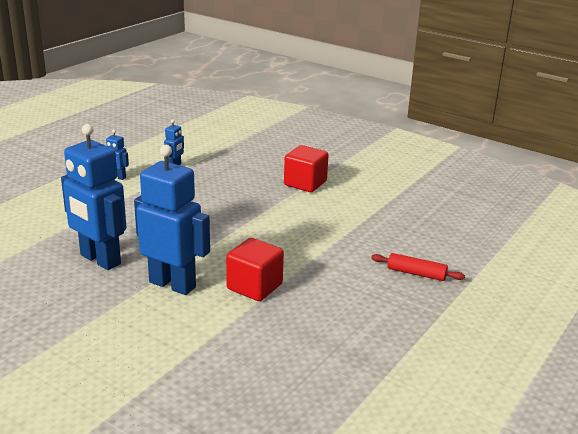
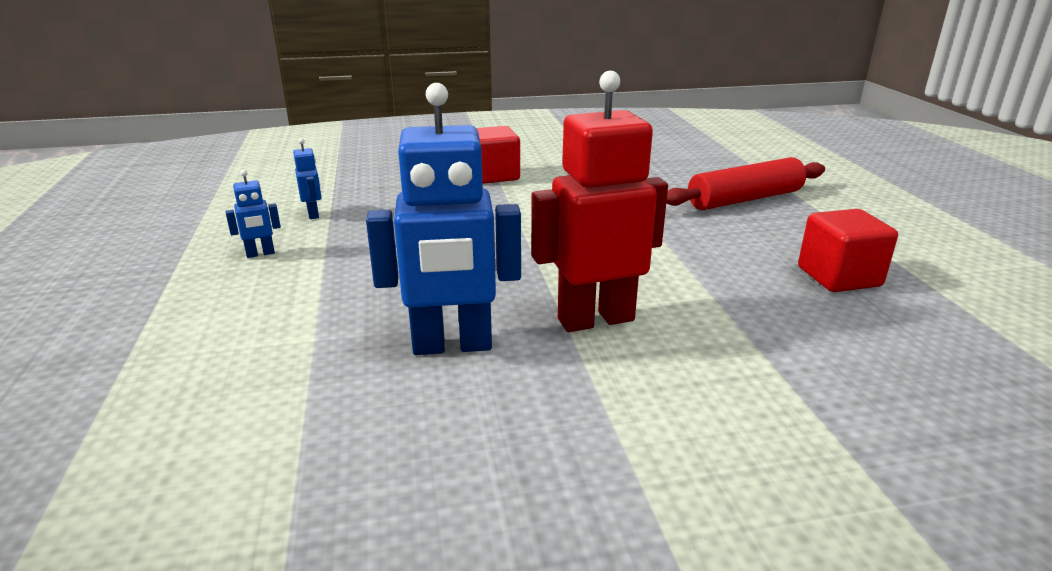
camera: 45 degrees left, 0 degrees up
blue robot [134,145,210,295] -> red robot [531,71,668,332]
red cube [226,238,284,301] -> red cube moved to [798,209,898,292]
red rolling pin [371,253,465,281] -> red rolling pin [666,157,825,210], size x1.79

